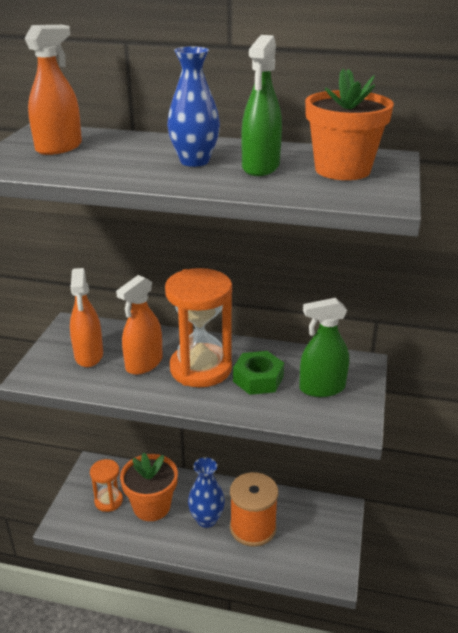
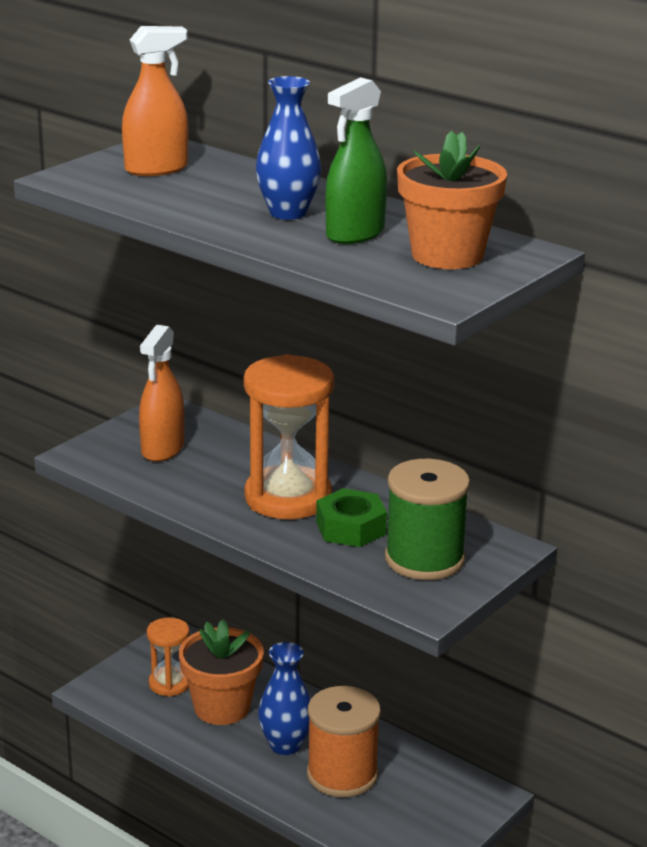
camera: 25 degrees right, 5 degrees down
orange spray bottle [116,275,163,375] -> none
green spray bottle [299,298,349,397] -> green spool [385,459,470,580]

